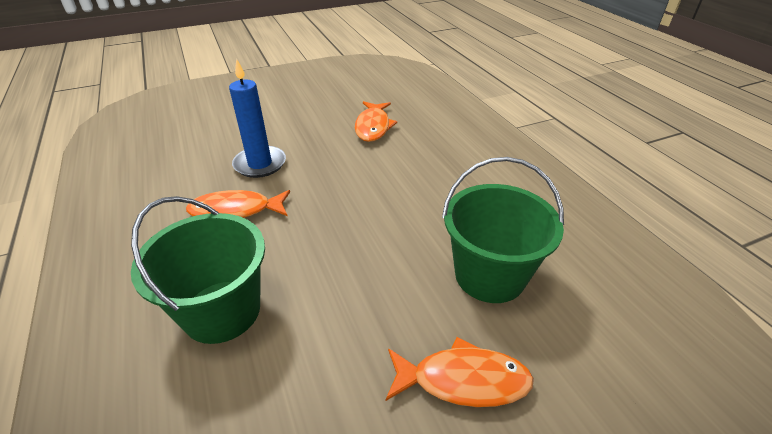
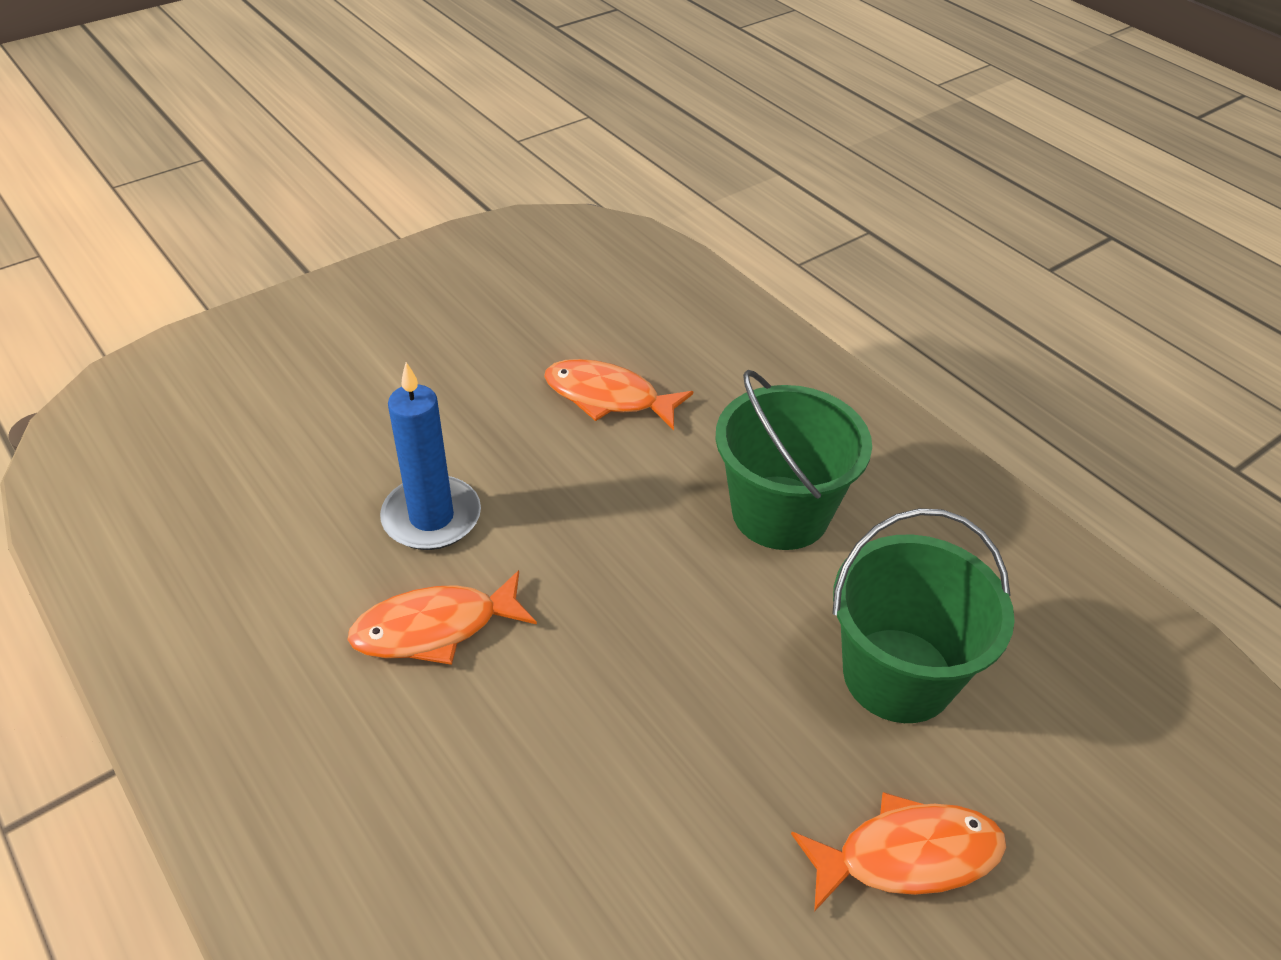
camera: 15 degrees left, 5 degrees up
green bucket [131,196,265,344] -> green bucket moved to [716,370,872,550]
orange fish [355,101,397,142] -> orange fish turned 120 degrees clockwise [544,359,693,430]

